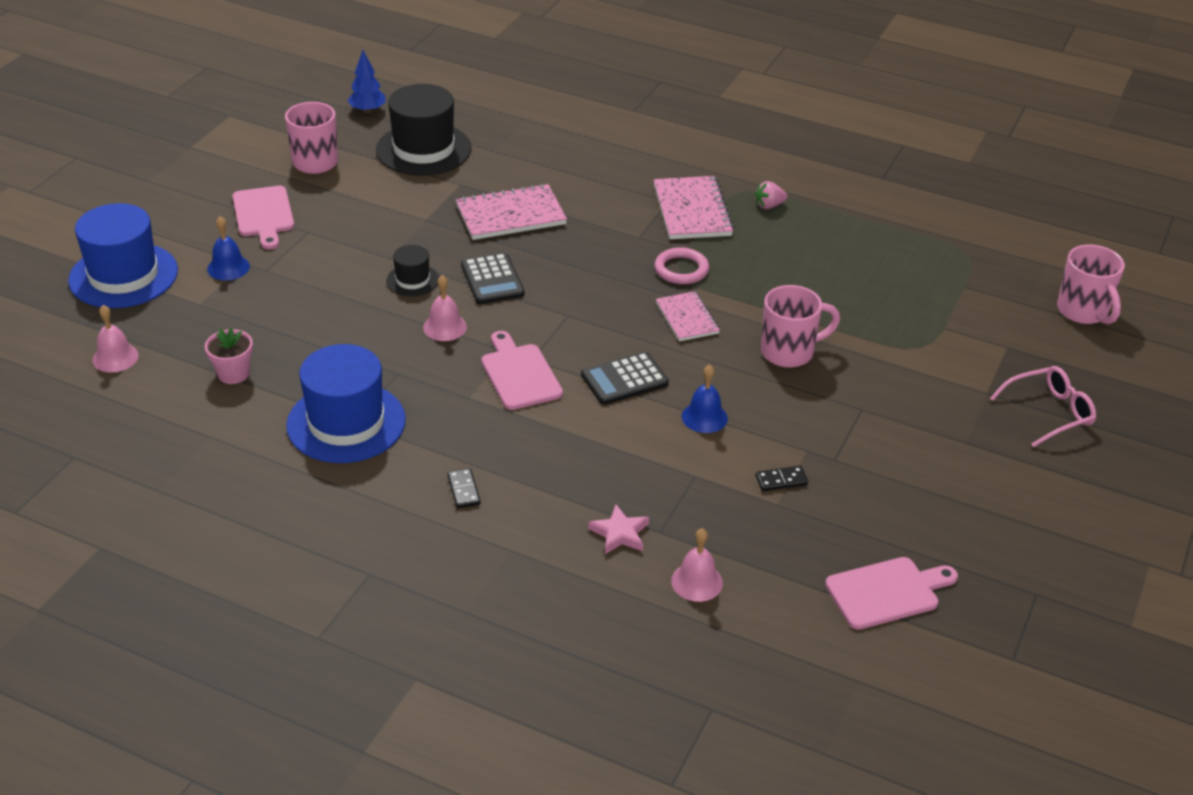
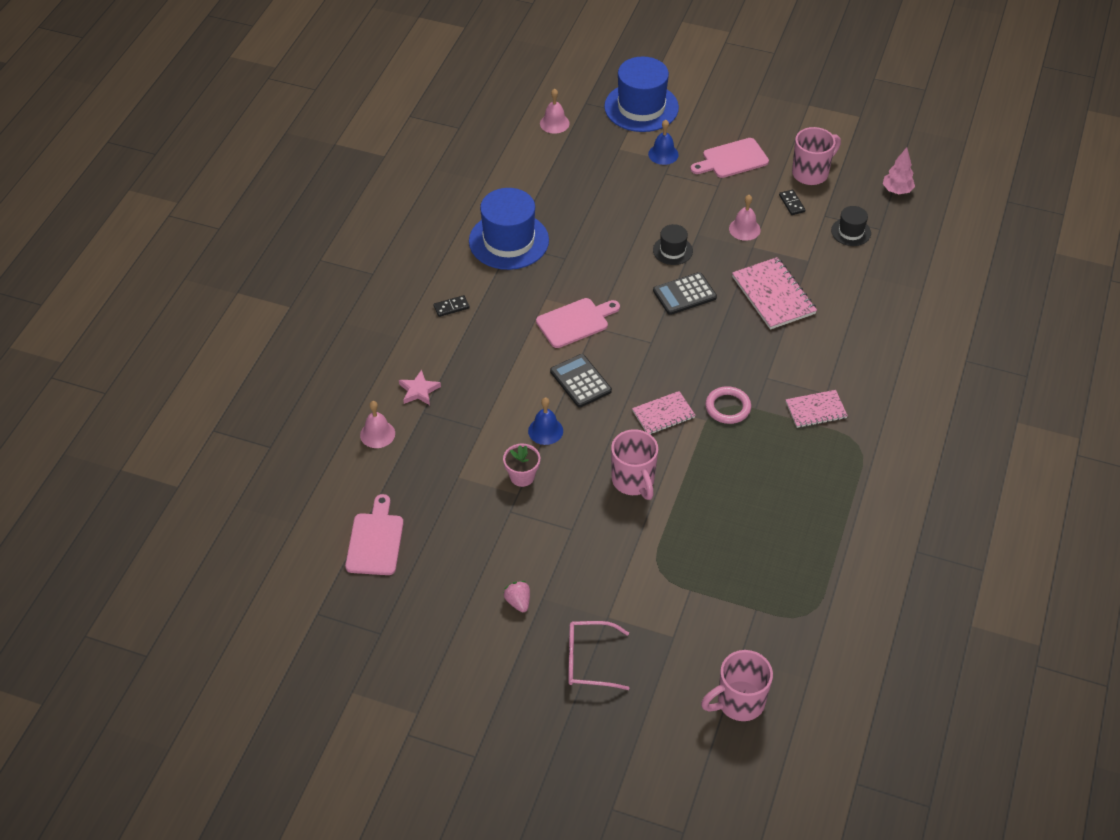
camera: 85 degrees right, 10 degrees up
pink flower pot [205,327,253,384] -> pink flower pot moved to [503,444,540,487]
blue tree [348,50,386,113] -> pink tree [883,147,915,194]
black hat [376,84,472,176] -> black hat [831,206,871,246], size x0.50
pink bell [423,275,467,341] -> pink bell moved to [729,195,761,241]
pink notebook [654,176,734,239] -> pink notebook [786,390,848,428], size x0.63
pink strawberry [755,181,787,209] -> pink strawberry moved to [504,581,530,612]
black domino [756,466,808,491] -> black domino moved to [779,190,805,215]
pink cutting board [825,557,958,630] -> pink cutting board turned 150 degrees counterclockwise [345,494,404,575]
pink glasses [990,366,1096,447] -> pink glasses turned 120 degrees clockwise [568,621,630,690]

